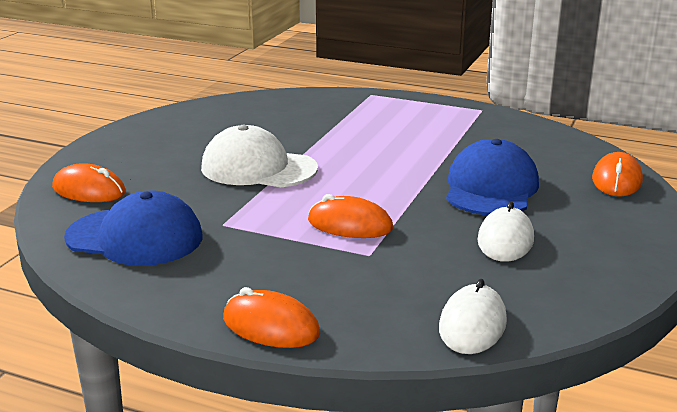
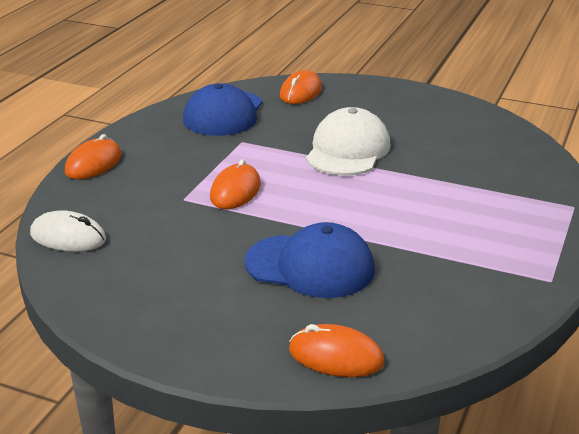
camera: 90 degrees right, 5 degrees up
white mouse [477,202,534,262] -> none

